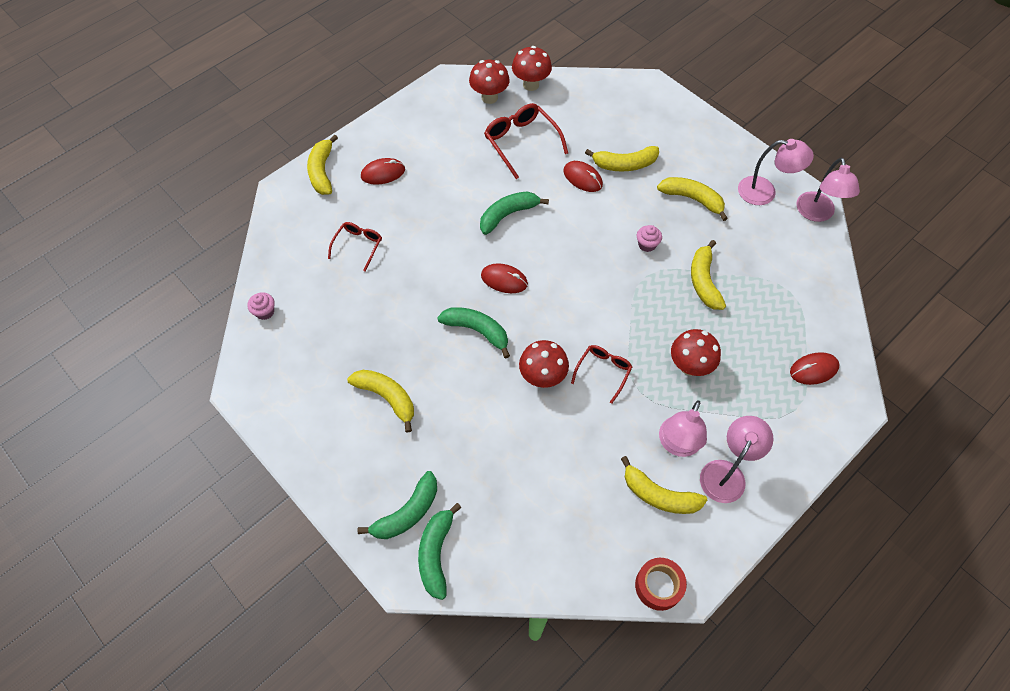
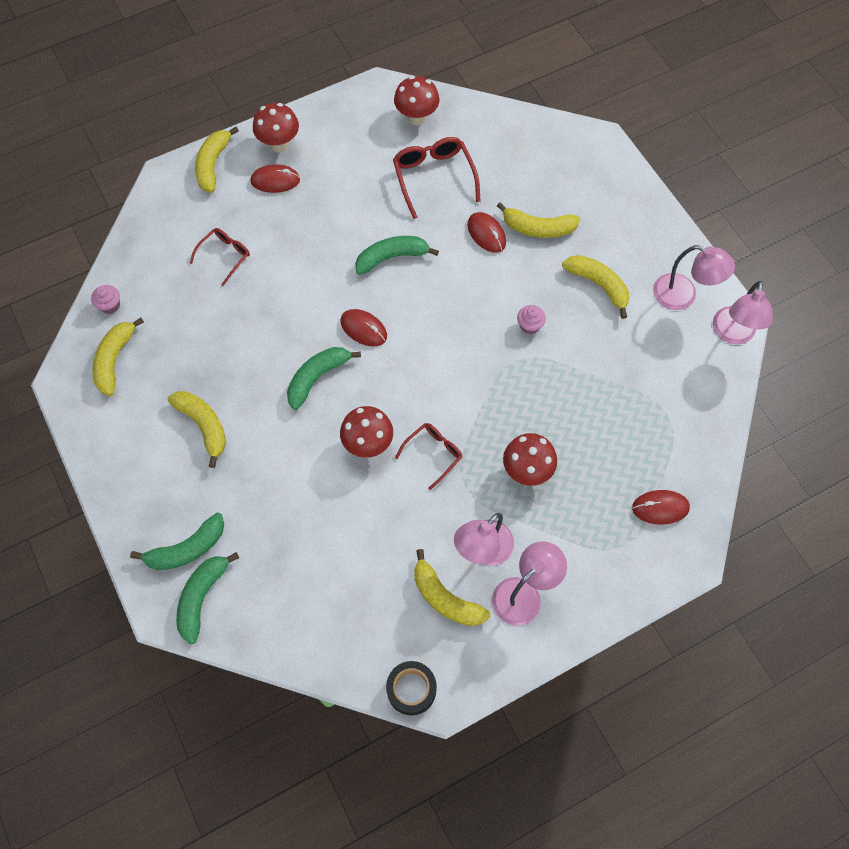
camera: 15 degrees right, 5 degrees up
green banana [437,307,510,358] -> green banana turned 90 degrees counterclockwise [287,347,361,410]
red mushroom [512,46,552,91] -> red mushroom moved to [253,103,299,152]
red tape [635,558,687,611] -> black tape [386,661,437,715]
yellow banana [691,240,726,310] -> yellow banana moved to [92,317,144,396]

